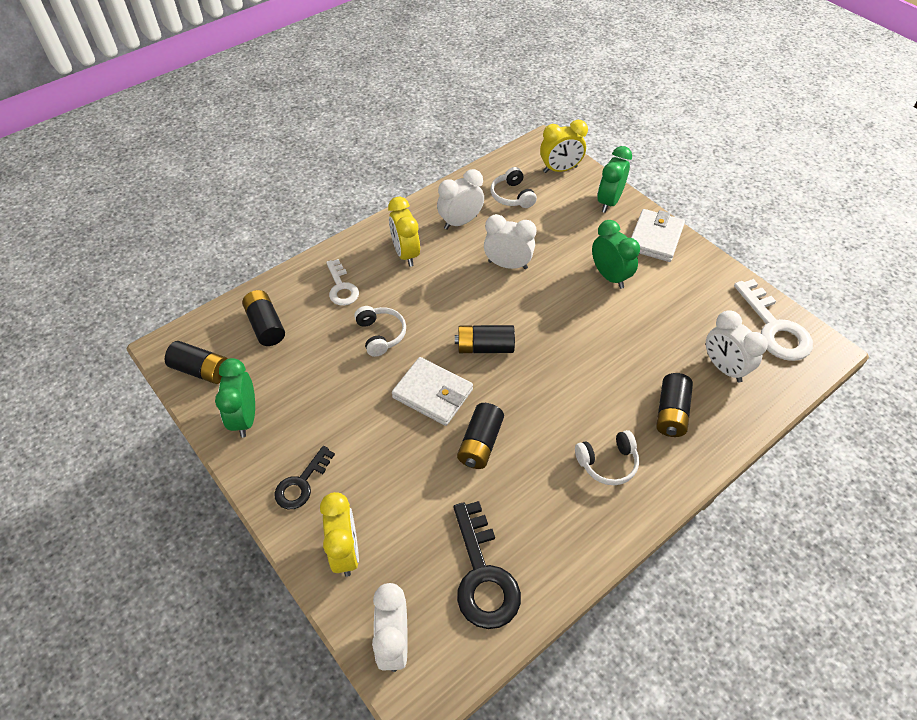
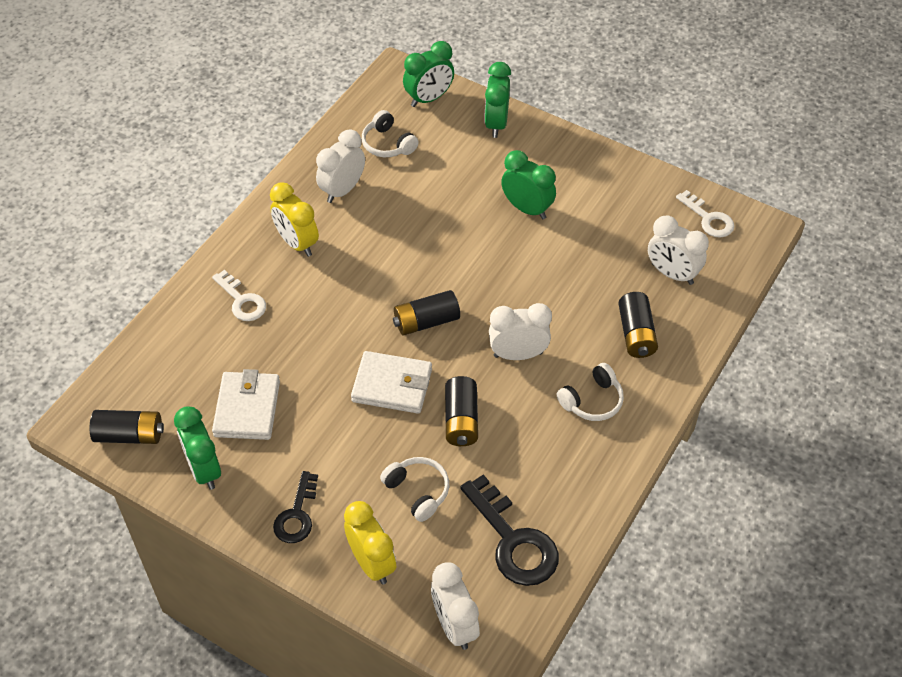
camera: 20 degrees left, 0 degrees up
black battery [242,290,285,346] -> none
white headphones [354,306,406,357] -> white headphones moved to [380,457,449,522]
white clock [484,214,537,269] -> white clock moved to [489,303,552,360]
yellow clock [540,120,588,173] -> green clock [403,41,454,107]
white wallet [631,209,685,262] -> white wallet moved to [212,369,280,440]
white key [734,279,813,361] -> white key [676,190,734,238], size x0.62

